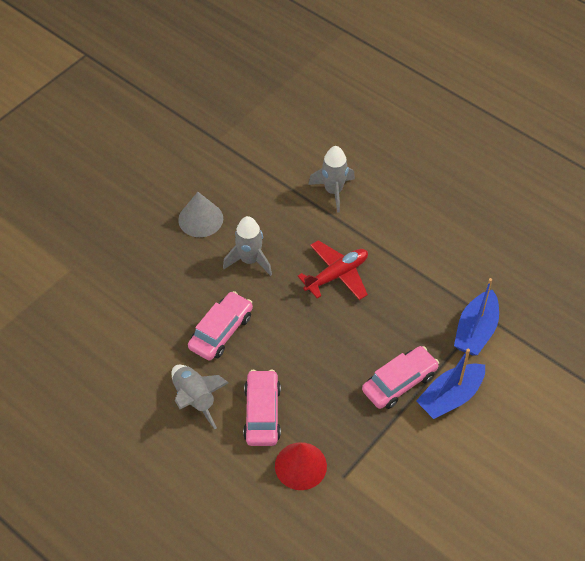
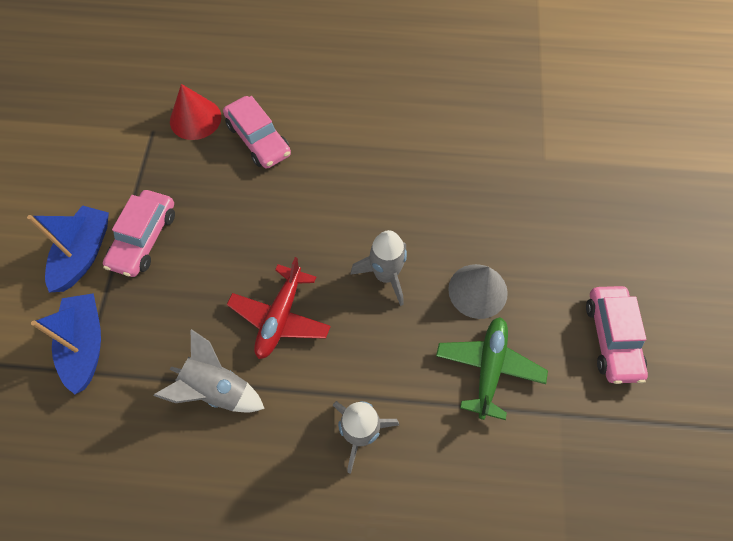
camera: 145 degrees right, 10 degrees up
grey rocket [172,365,229,429] -> grey rocket moved to [154,329,265,412]
pink car [188,291,253,361] -> pink car moved to [586,286,648,384]
none -> green plane [436,317,548,420]

